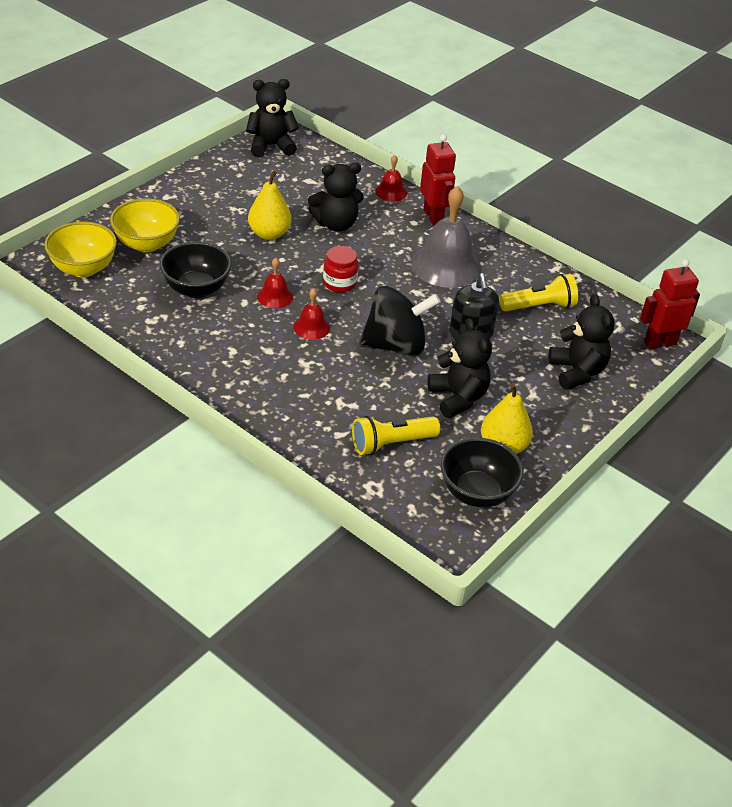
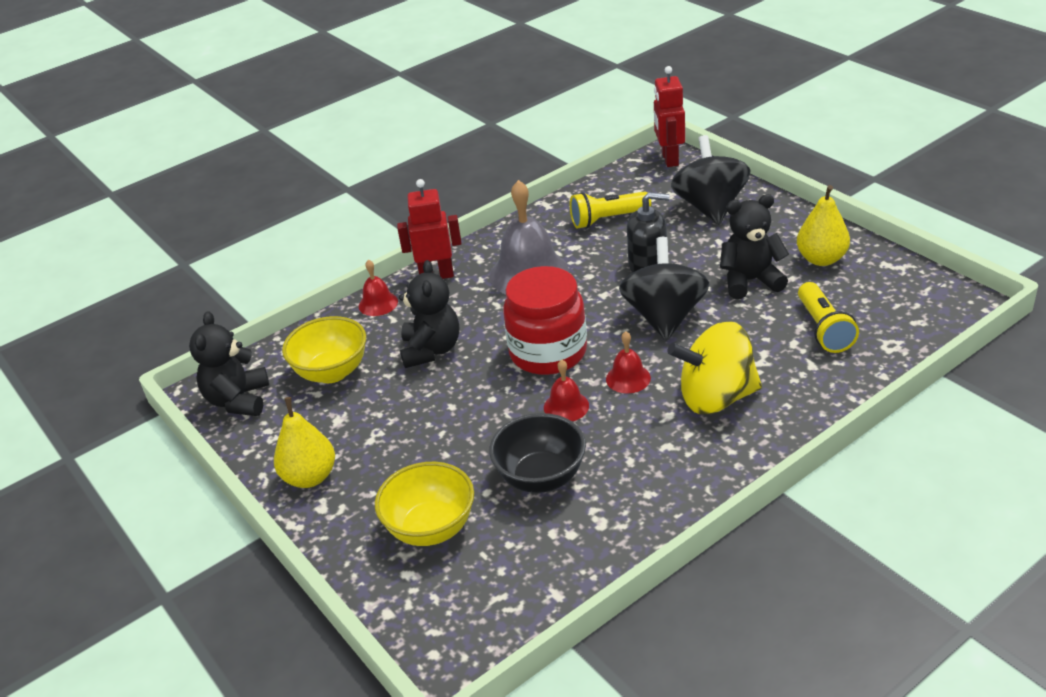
camera: 70 degrees left, 5 degrees down
yellow bowl [44,222,117,277] -> yellow bowl moved to [282,316,366,383]
yellow pear [248,170,292,240] -> yellow pear moved to [274,397,335,488]
red jar [323,246,358,292] -> red jar [503,266,587,375], size x1.90
black bowl [441,438,524,507] -> none
yellow flashlight [499,274,578,312] -> yellow flashlight turned 105 degrees counterclockwise [570,191,651,228]
black teddy bear [548,294,615,390] -> black spinning top [671,135,751,225]
none -> yellow spinning top [667,321,762,414]

